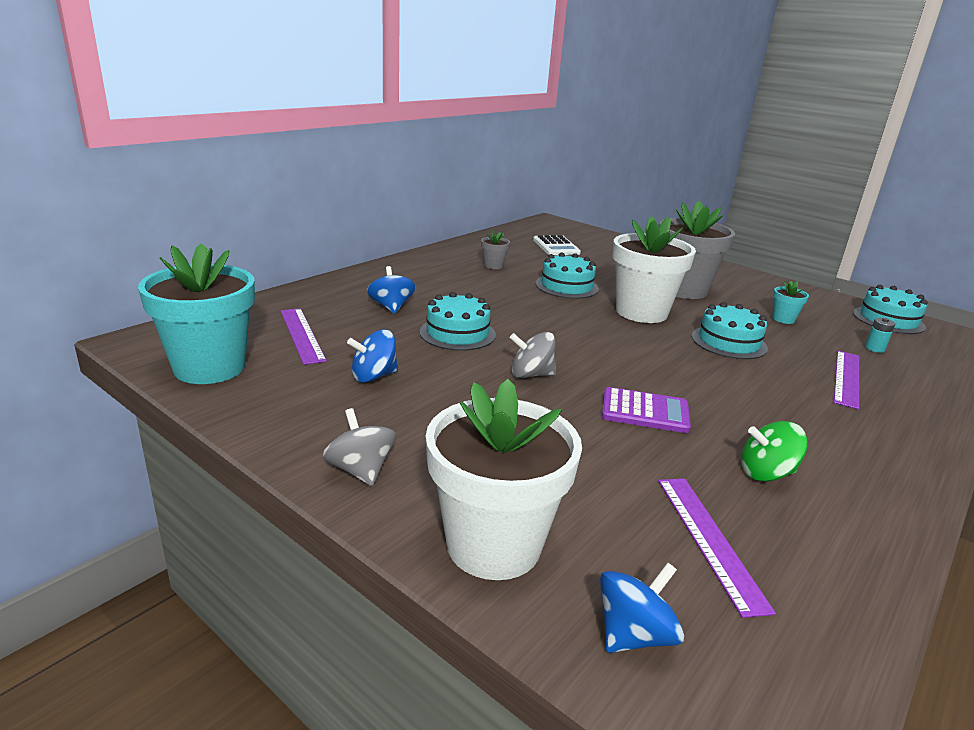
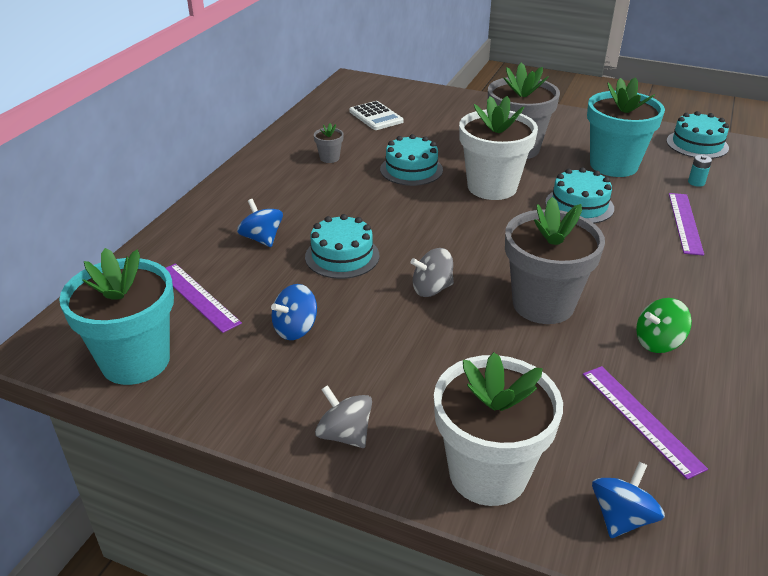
camera: 15 degrees left, 10 degrees up
purple calculator [602,387,691,433] -> grey flower pot [505,197,605,324]
turquoise flower pot [772,281,809,324] -> turquoise flower pot [587,77,665,177], size x2.37

